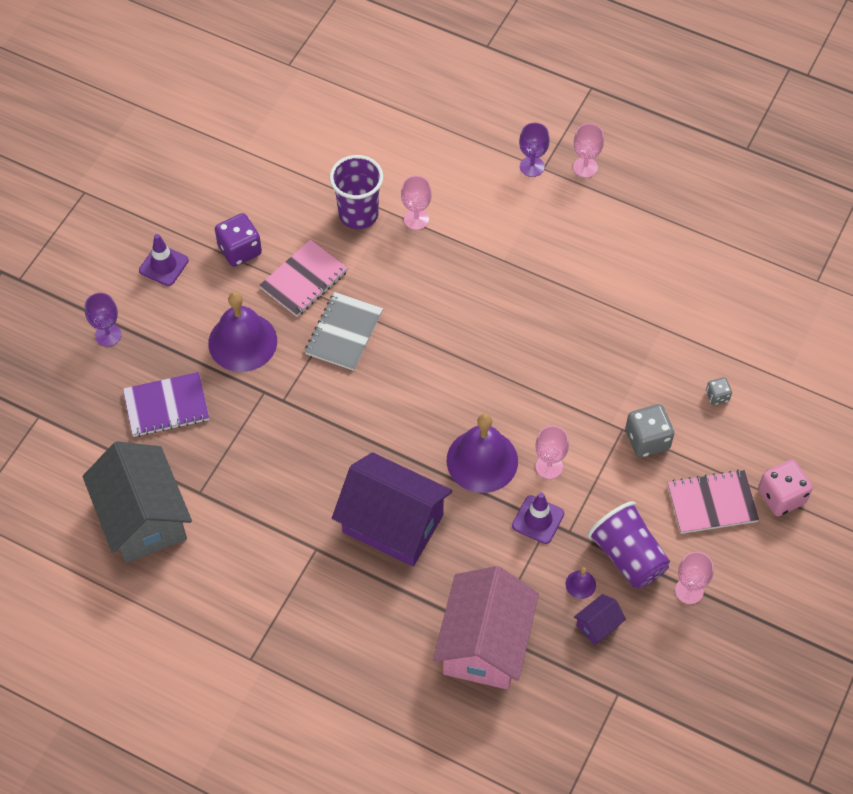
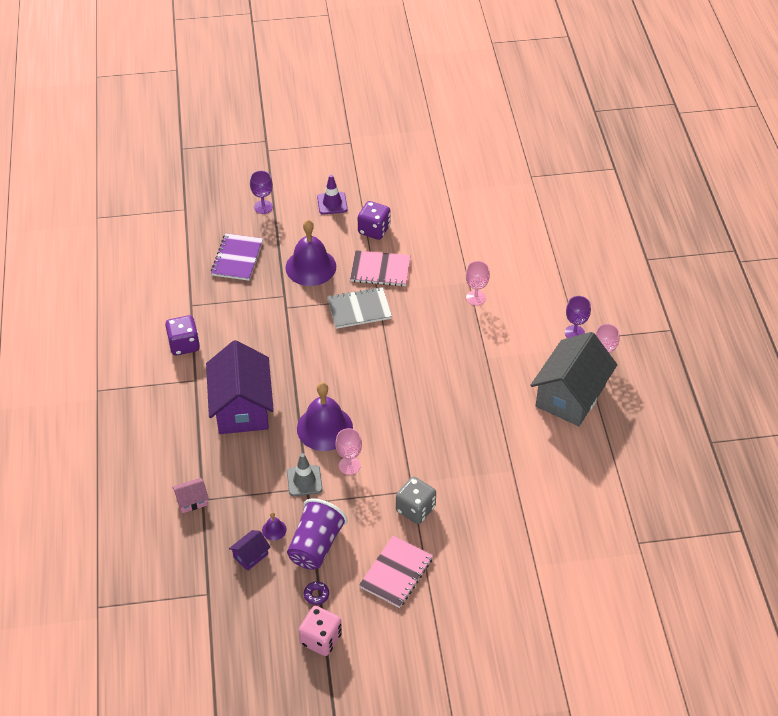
camera: 55 degrees right, 10 degrees down
grey house [83,441,192,563] -> grey house moved to [530,332,617,426]
purple notebook [123,372,209,437] -> purple notebook turned 60 degrees clockwise [211,233,263,281]
purple cup [330,155,383,229] -> none
pink house [433,566,539,690] -> pink house [172,478,209,513], size x0.41
purple traffic cone [512,492,564,544] -> grey traffic cone [287,453,323,496]
purple house [574,594,626,645] -> purple house turned 60 degrees counterclockwise [229,530,271,571]
pink notebook [668,470,759,534] -> pink notebook turned 75 degrees clockwise [359,536,433,608]
pink goblet [675,552,714,604] -> purple donut [304,581,329,605]
grey dice [706,377,732,405] -> none
pink dice [758,460,813,516] -> pink dice moved to [299,606,342,656]
none -> purple dice [165,315,200,356]

